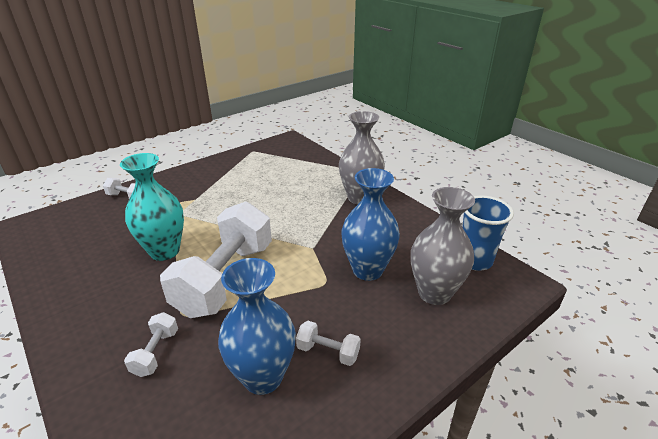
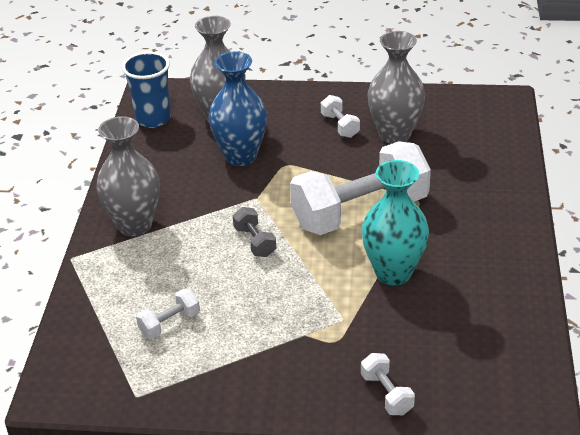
camera: 135 degrees left, 5 degrees up
white dumbbell [124,312,178,377] -> white dumbbell moved to [136,289,200,339]
blue vase [218,258,296,395] -> grey vase [368,31,425,144]
none -> grey dumbbell [233,207,276,257]

